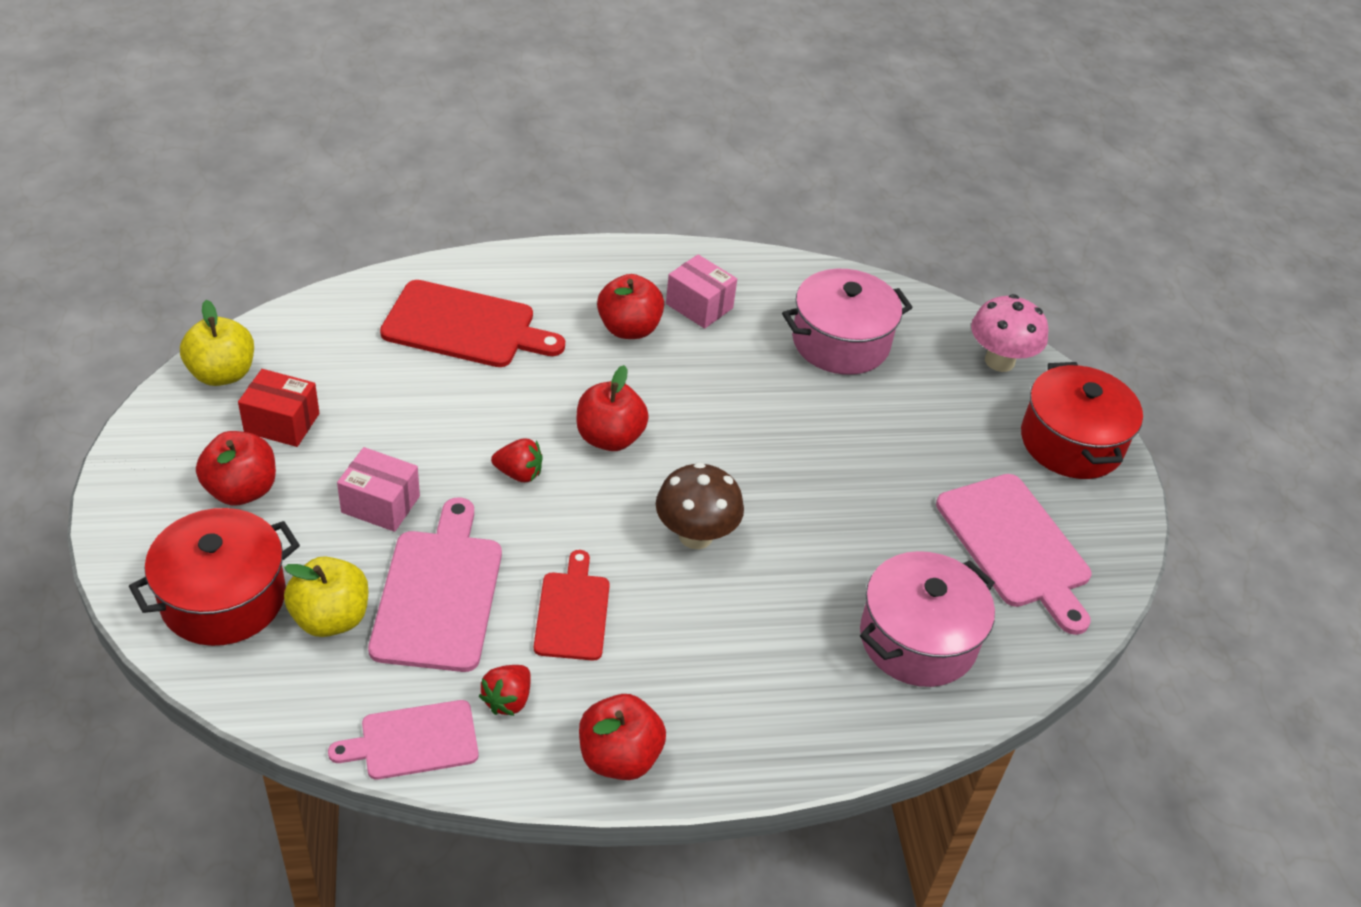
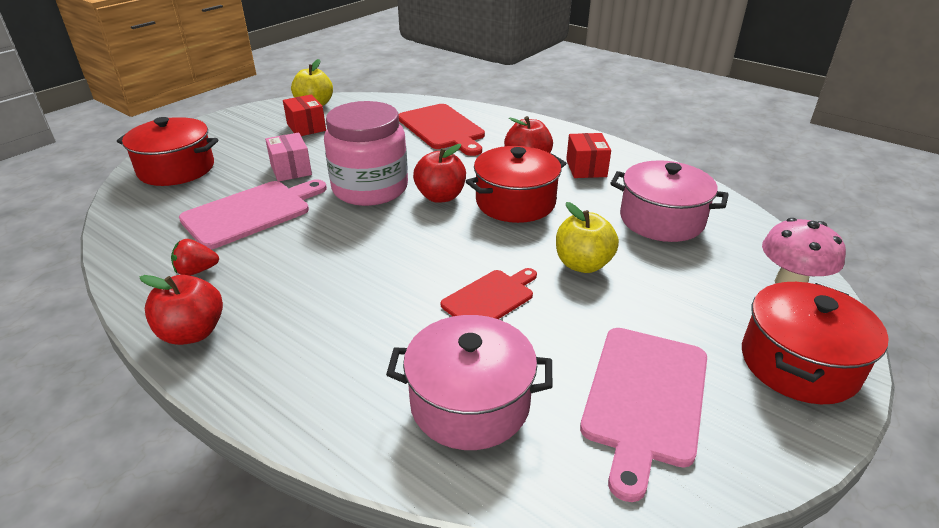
camera: 50 degrees right, 10 degrees down
red apple [196,431,276,506] -> none
yellow apple [284,556,368,637] -> yellow apple moved to [556,202,619,273]
pink cutting board [328,700,478,780] -> none
red strawberry [491,439,542,482] -> pink jar [324,101,408,206]
red cutting board [534,550,610,661] -> red cutting board moved to [441,268,537,319]
brown mushroom [656,462,744,549] -> none
pink box [666,254,737,329] -> red box [566,133,611,178]
none -> red pot [466,146,566,223]

